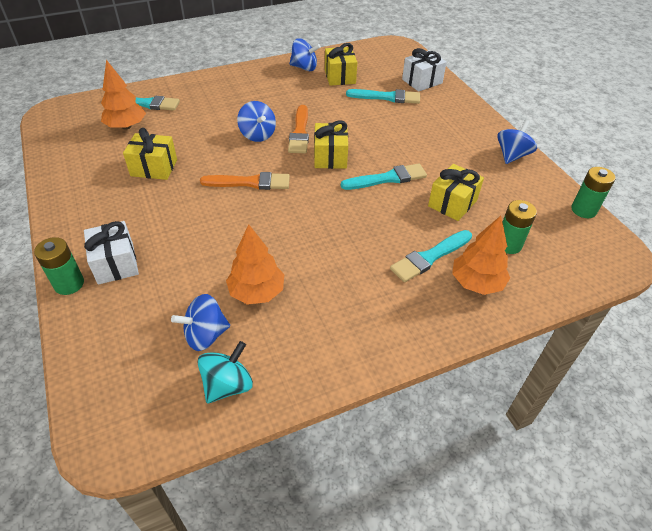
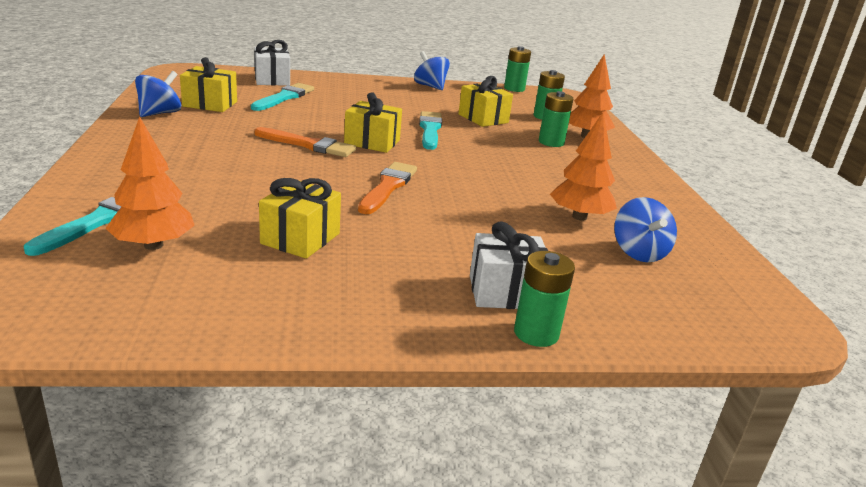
camera: 75 degrees left, 20 degrees down
turquoise spinning top [198,341,253,403] -> none
blue spinning top [237,101,276,142] -> none
turquoise brush [390,230,472,282] -> green battery [539,91,573,147]

